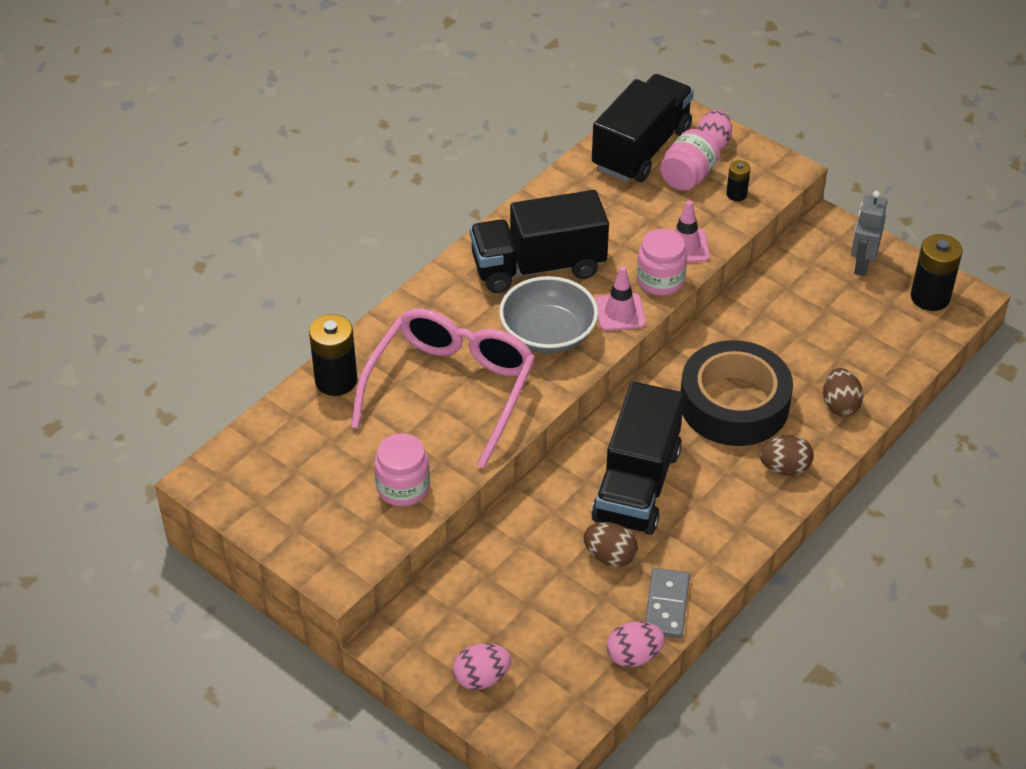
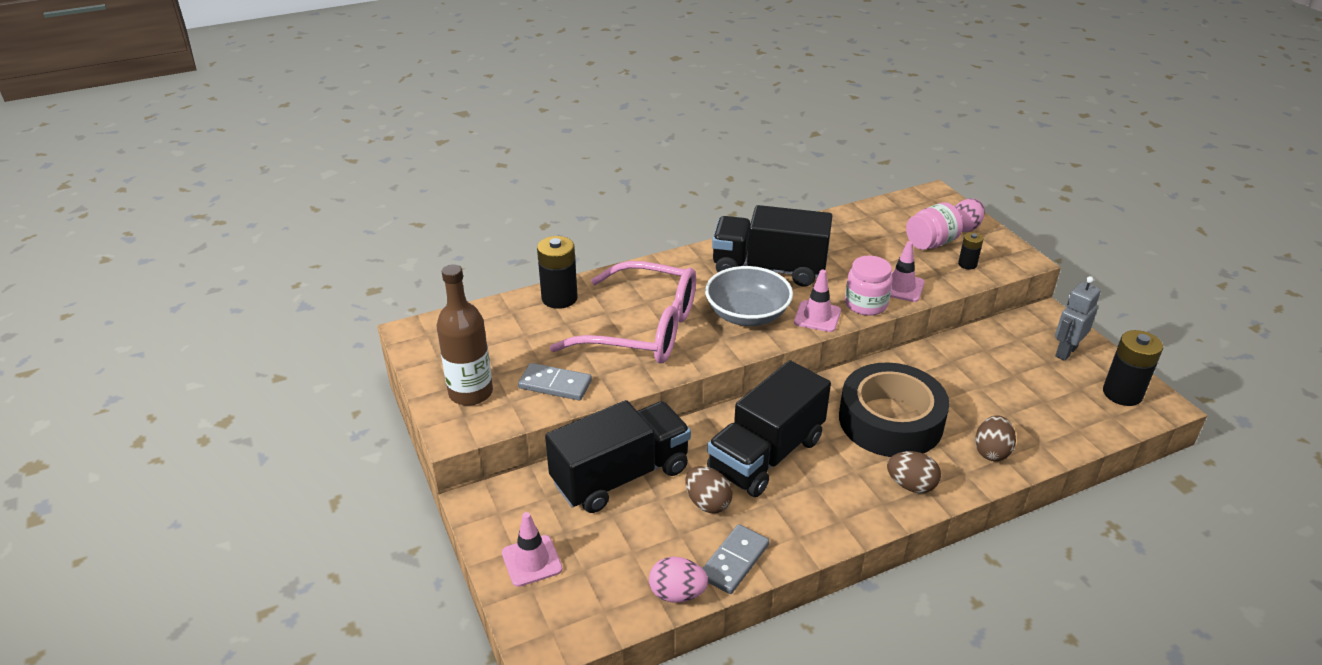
camera: 25 degrees right, 10 degrees down
pink glasses [351,308,535,468] -> pink glasses turned 60 degrees clockwise [550,261,696,363]
pink jar [374,433,430,506] -> grey domino [518,363,592,401]
pink egg [453,643,511,690] -> pink traffic cone [502,512,563,587]
black truck [592,74,694,182] -> black truck moved to [545,400,691,513]
none -> brown bottle [437,264,493,406]

